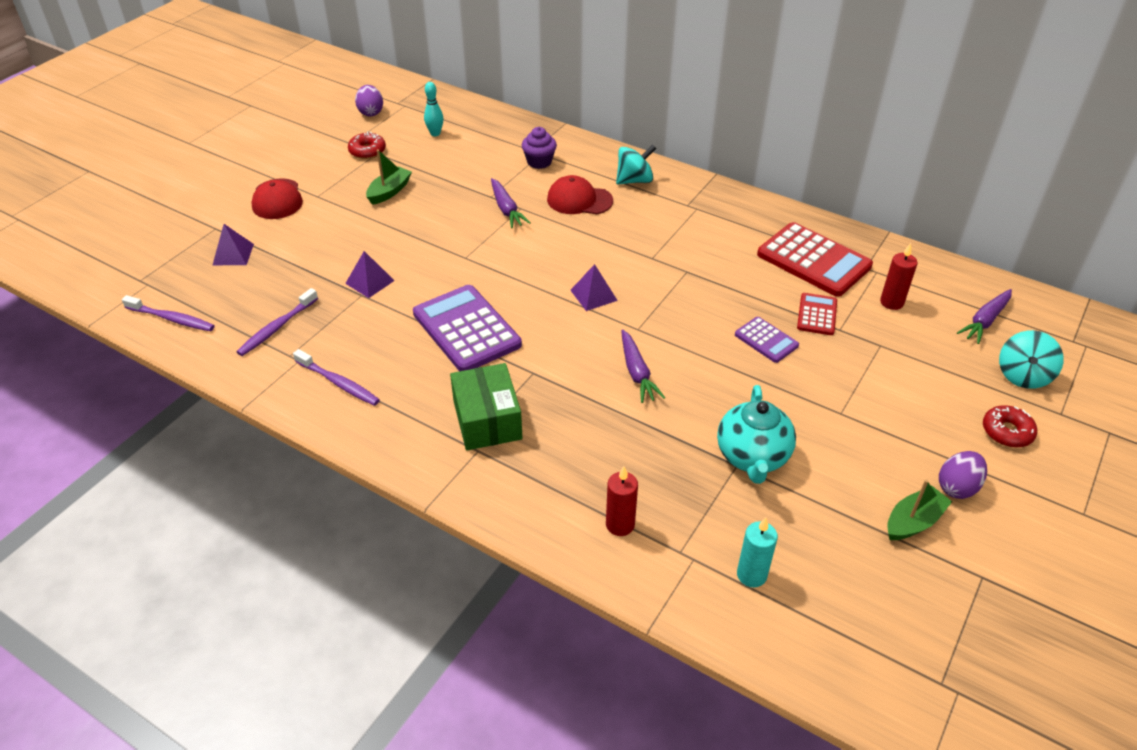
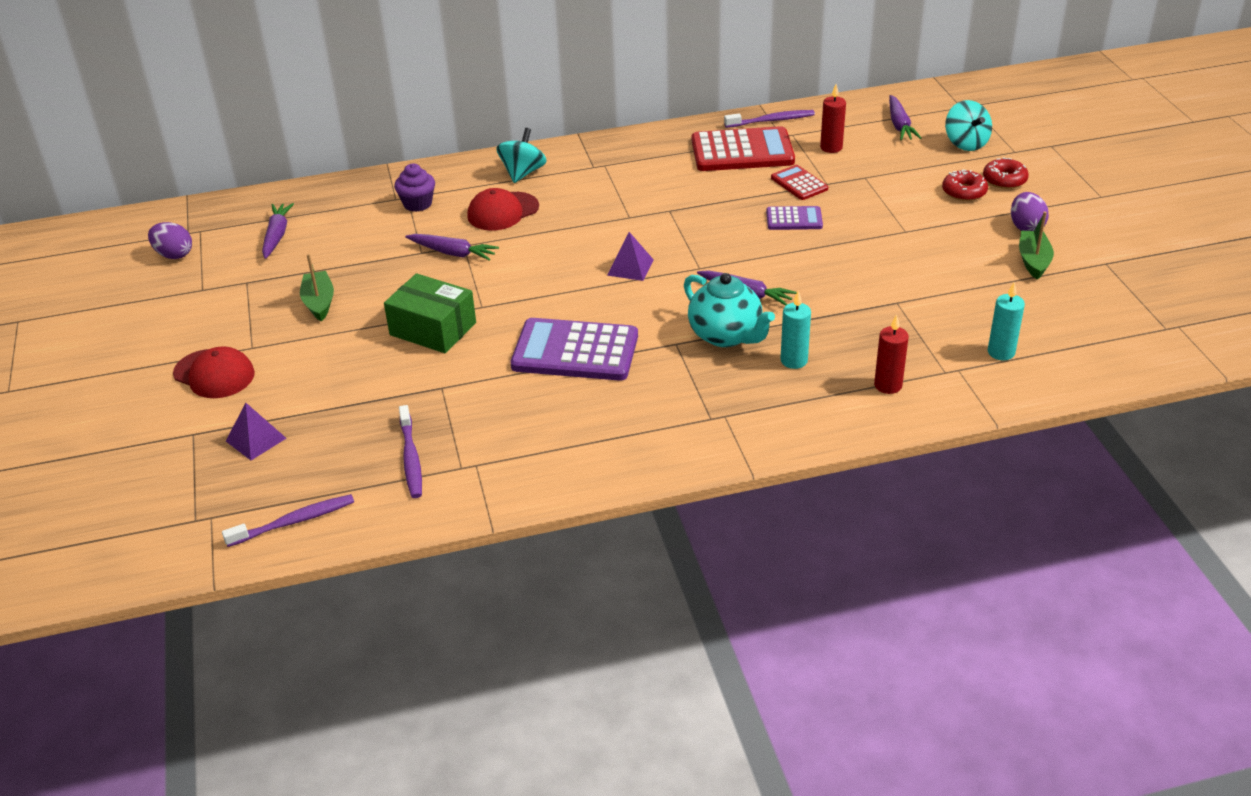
camera: 45 degrees left, 5 degrees down
purple toothbrush [293,349,380,406] -> purple toothbrush moved to [724,110,815,128]
purple pyramid [345,251,394,298] -> none
red donut [348,131,386,159] -> red donut moved to [942,169,988,201]
turquoise bowling pin [424,82,443,136] -> purple carrot [262,203,294,259]
green box [450,363,522,450] -> green box moved to [384,273,476,353]
turquoise teapot [717,385,796,484] -> turquoise teapot moved to [684,273,775,347]
none -> turquoise candle [780,290,811,369]

